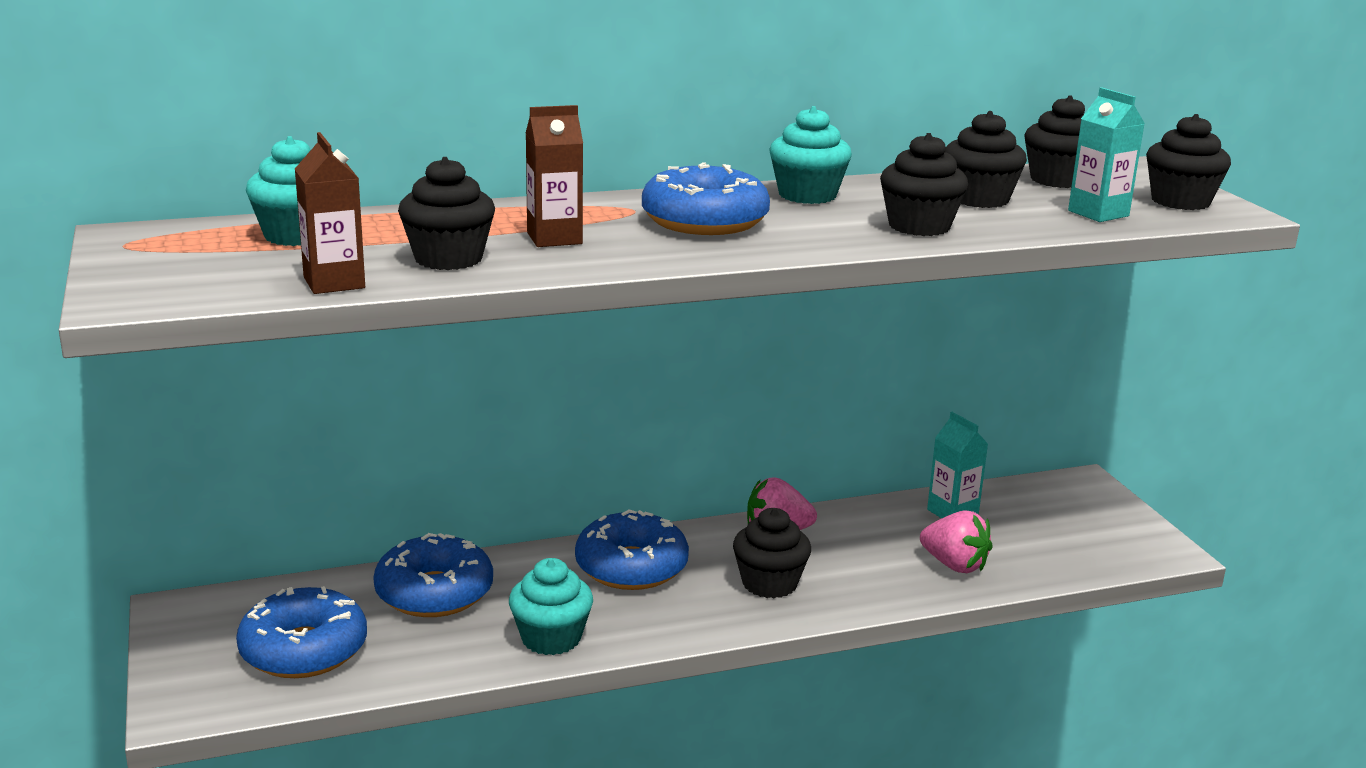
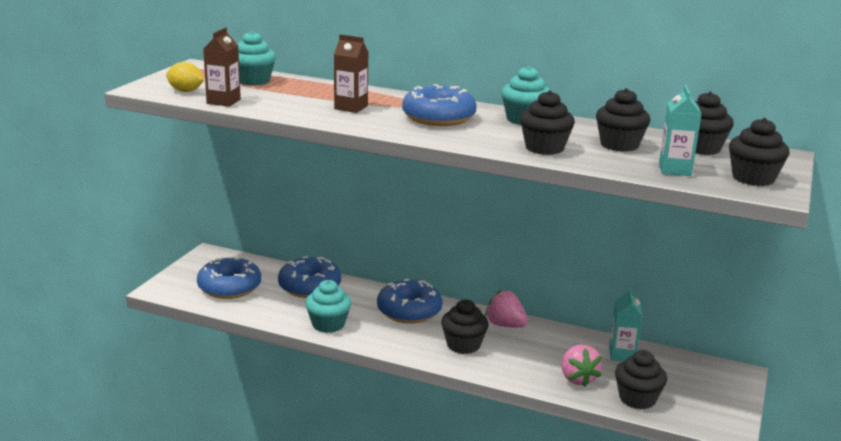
camera: 40 degrees right, 0 degrees up
black cupcake [398,157,495,270] -> black cupcake moved to [615,350,667,409]
none -> yellow lemon [166,62,204,92]

